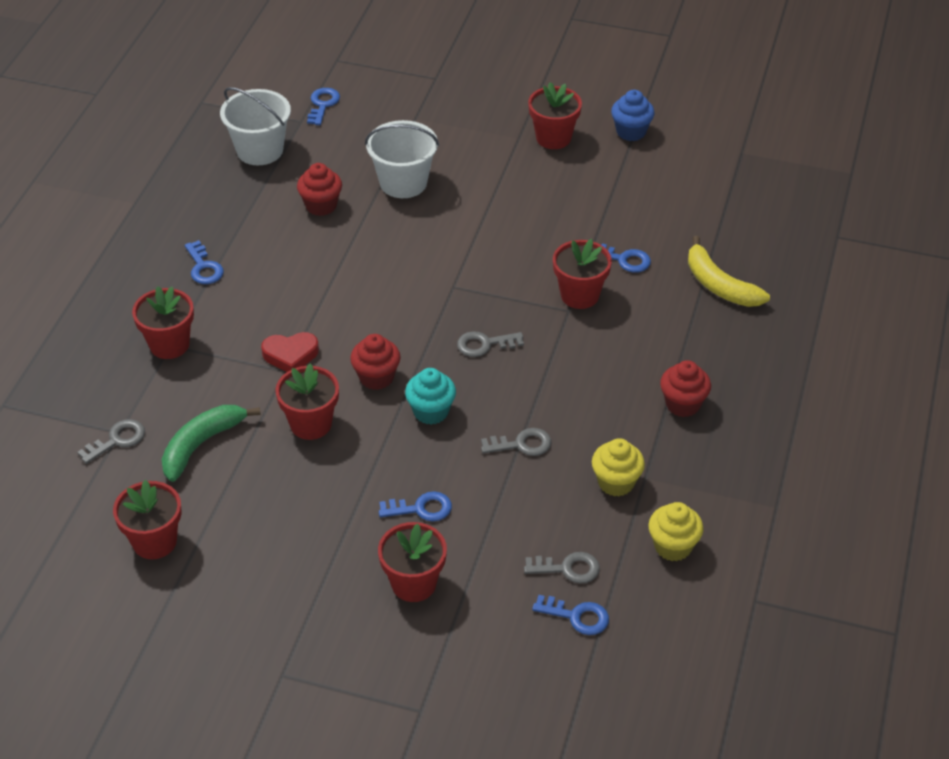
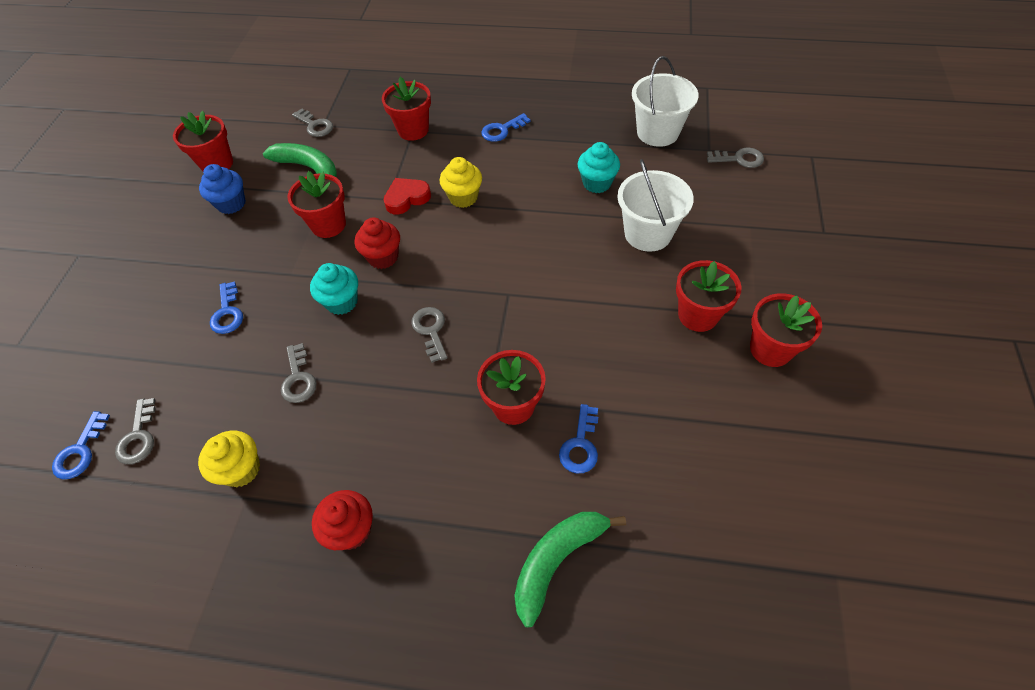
camera: 85 degrees right, 10 degrees up
red heart [261,332,319,372] -> red heart turned 75 degrees clockwise [384,178,431,215]
red cupcake [297,163,342,216] -> turquoise cupcake [577,142,620,193]
blue key [307,88,340,125] -> grey key [707,147,764,168]
red flower pot [378,522,447,602] -> red flower pot moved to [676,260,742,332]
blue cupcake [611,90,655,141] -> blue cupcake moved to [199,164,246,214]
yellow cupcake [648,502,703,561] -> yellow cupcake moved to [439,157,482,208]
yellow banana [688,236,770,307] -> green banana [514,512,626,627]

